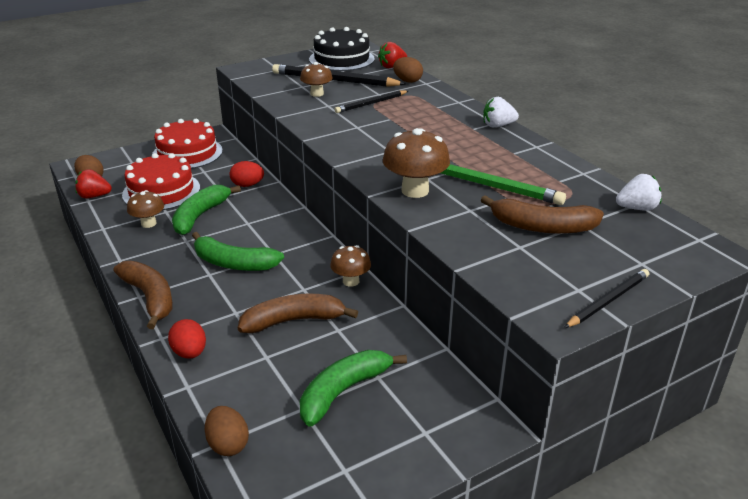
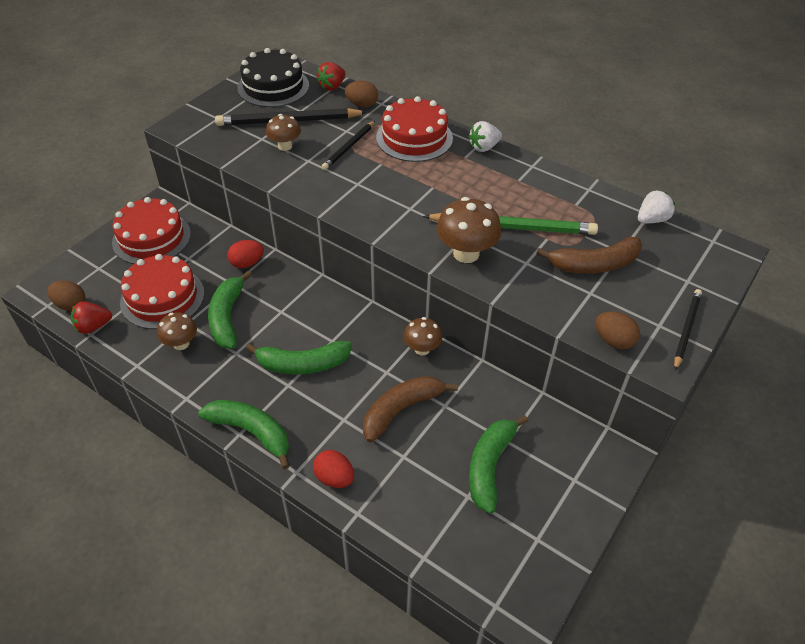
camera: 25 degrees left, 15 degrees up
brown banana [113,261,173,329] -> green banana [198,400,290,469]
brown egg [205,406,249,456] -> brown egg moved to [595,312,640,349]
none -> red cake [376,96,453,162]

